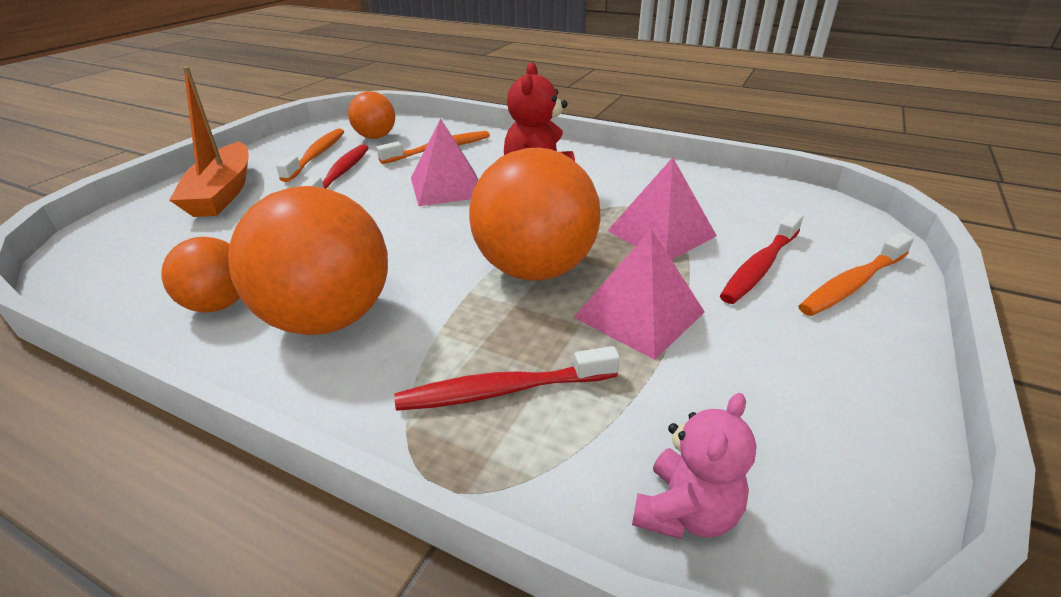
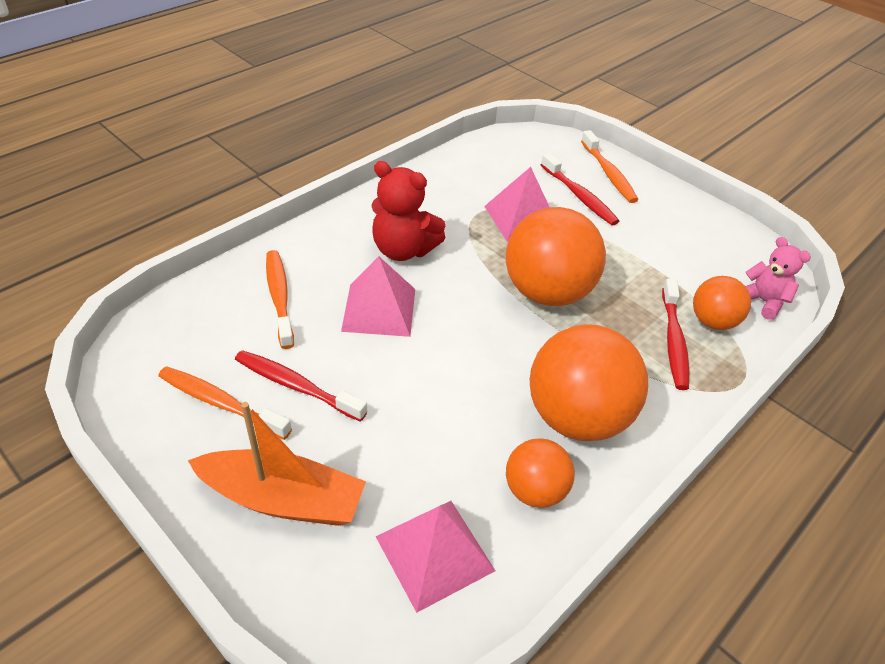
camera: 75 degrees left, 10 degrees up
orange ball [348,91,395,139] -> orange ball moved to [693,276,751,330]
pink pyramid [574,229,705,360] -> pink pyramid moved to [375,501,495,613]

